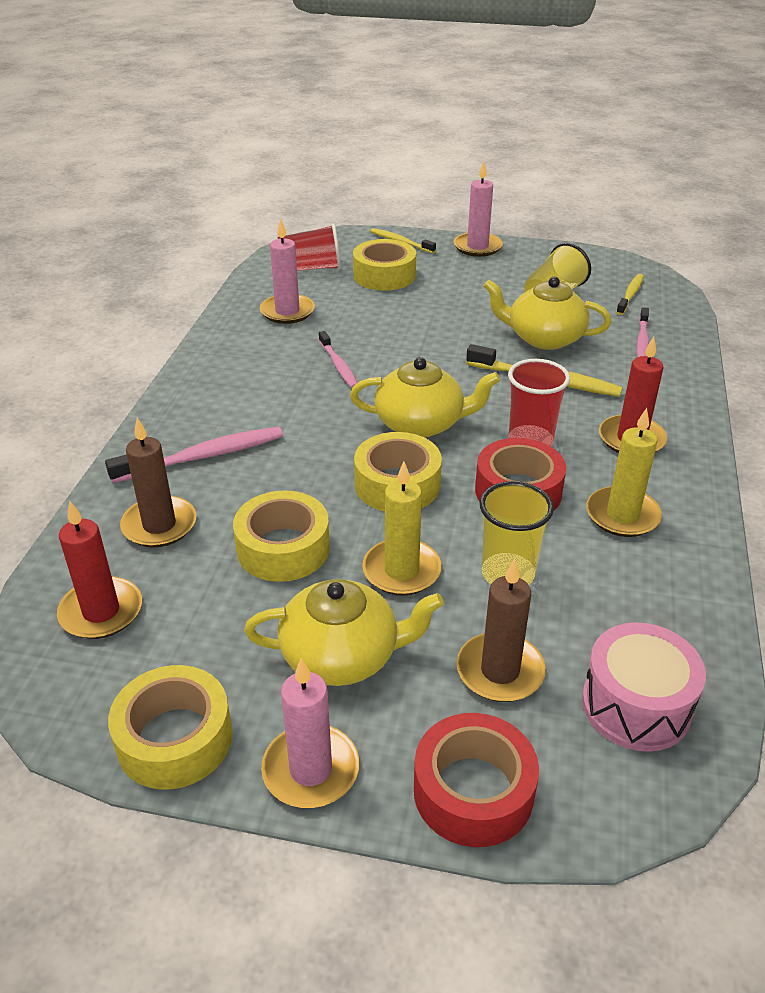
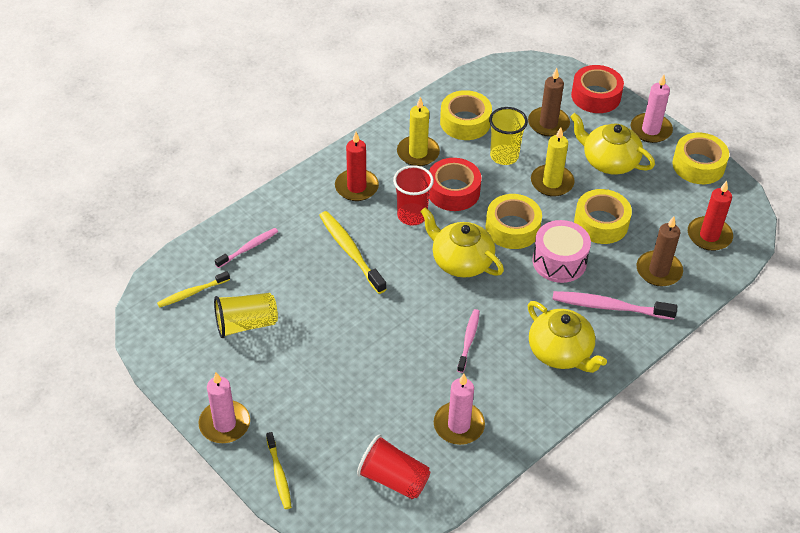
camera: 145 degrees left, 10 degrees up
yellow tape [353,239,416,291] -> yellow tape moved to [440,90,492,140]
yellow teapot [484,277,611,350] -> yellow teapot moved to [528,301,607,373]
pink drum [582,622,706,752] -> pink drum moved to [532,220,591,283]

